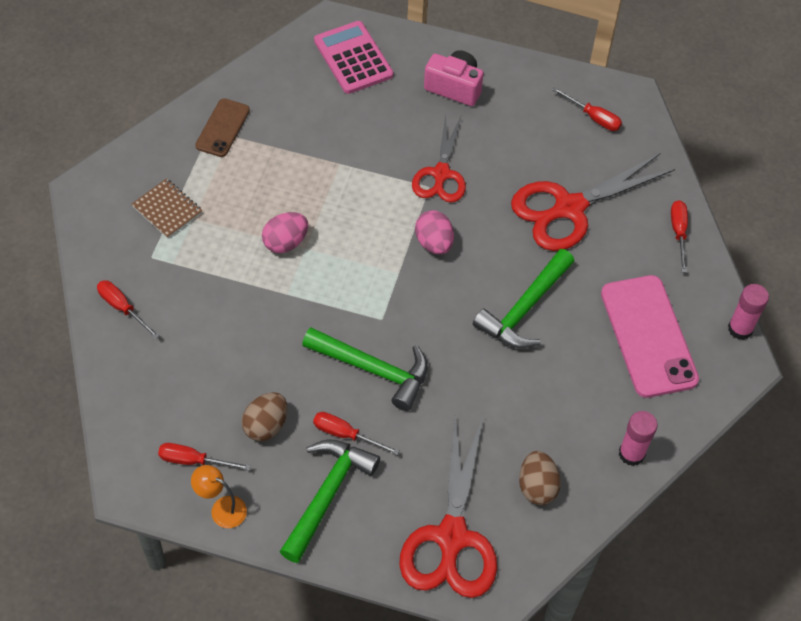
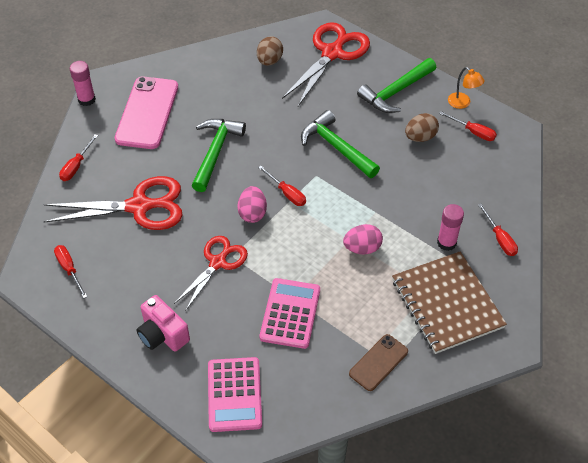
camera: 155 degrees left, 5 degrees down
brown notebook [132,178,202,238] -> brown notebook [392,251,507,354], size x2.02
red screwdriver [313,412,400,455] -> red screwdriver moved to [258,166,306,206]
green hammer [473,249,575,348] -> green hammer turned 45 degrees counterclockwise [192,119,246,192]
pink glue stick [619,411,658,466] -> pink glue stick moved to [437,204,464,251]
none -> pink calculator [260,278,320,349]

